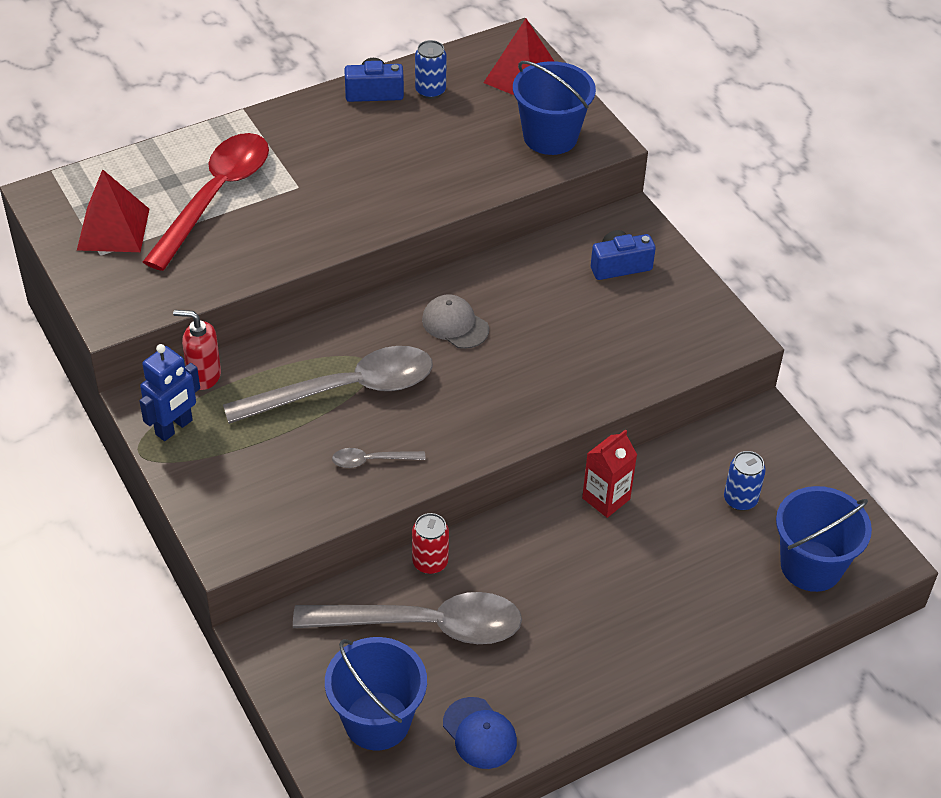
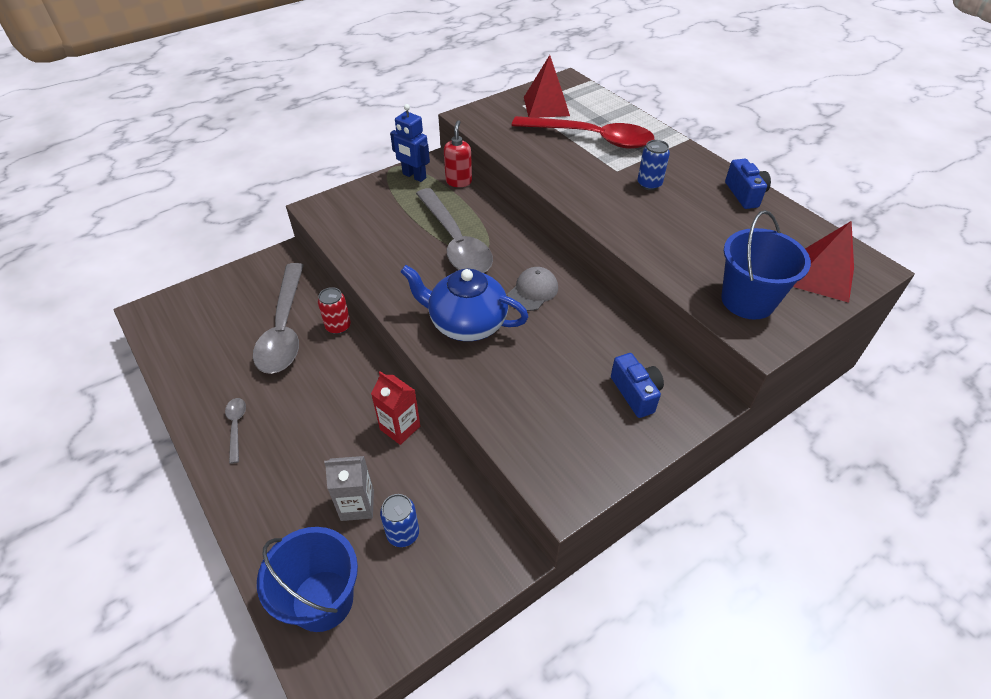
camera: 85 degrees right, 0 degrees up
blue bucket [325,637,427,750] -> none
grey spoon [332,448,426,468] -> grey spoon moved to [225,398,246,464]
blue can [415,40,447,99] -> blue can moved to [637,140,670,190]
blue cap [443,697,517,769] -> none
none -> grey carton [324,456,374,521]
none -> blue teapot [400,265,529,341]

